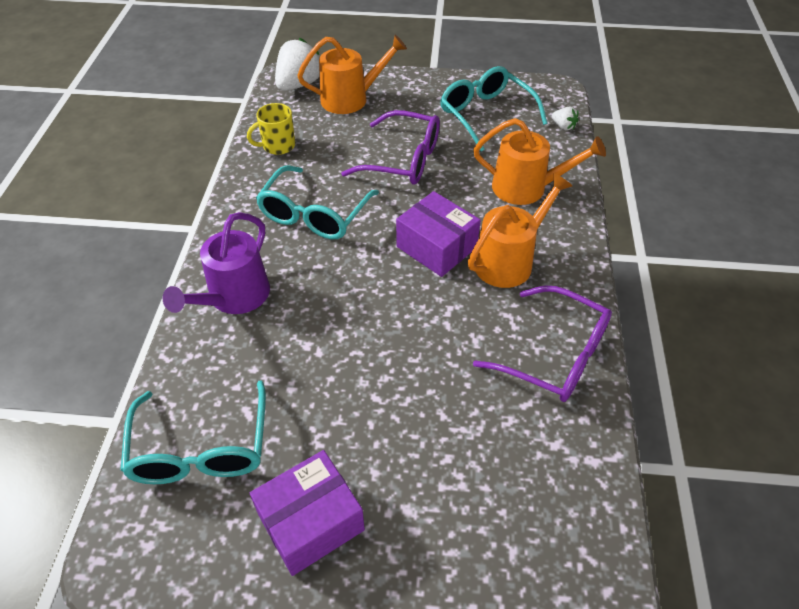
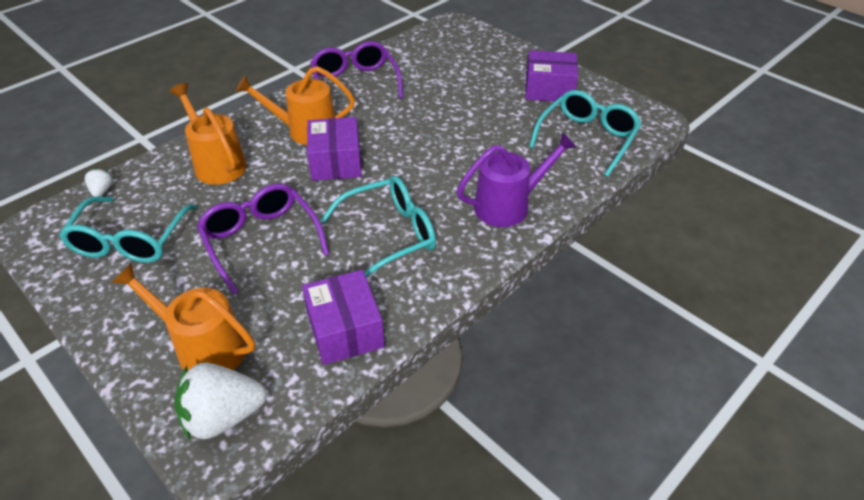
camera: 140 degrees left, 5 degrees down
yellow mug [247,103,295,155] -> purple box [302,270,385,365]

